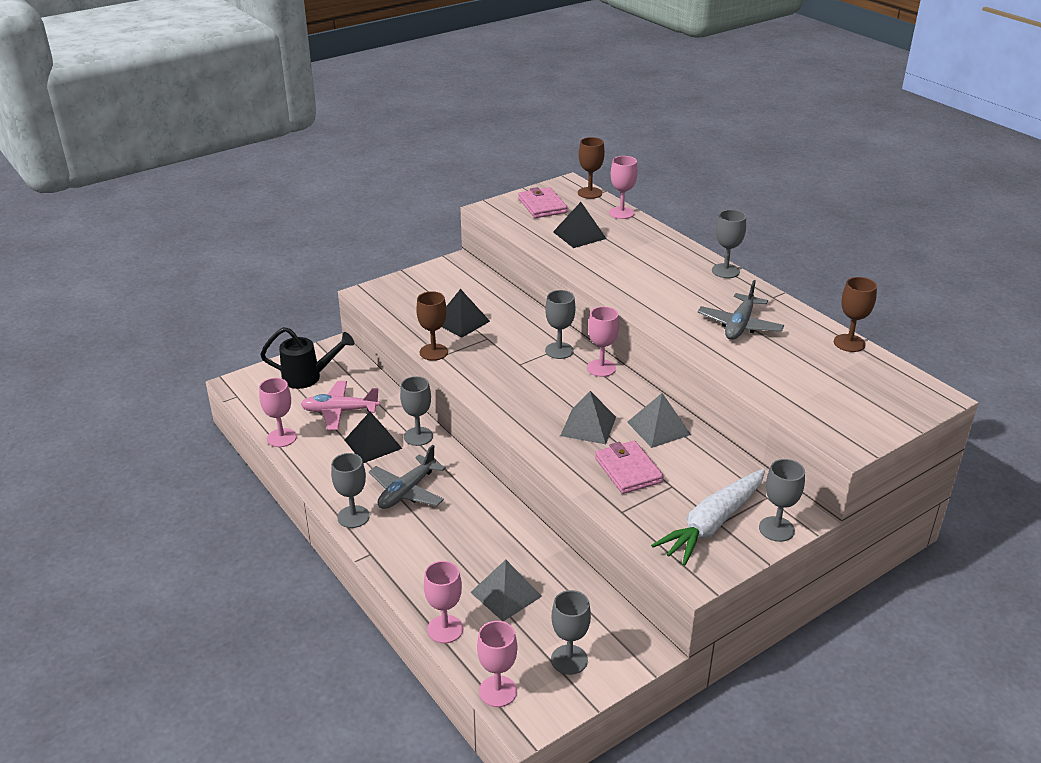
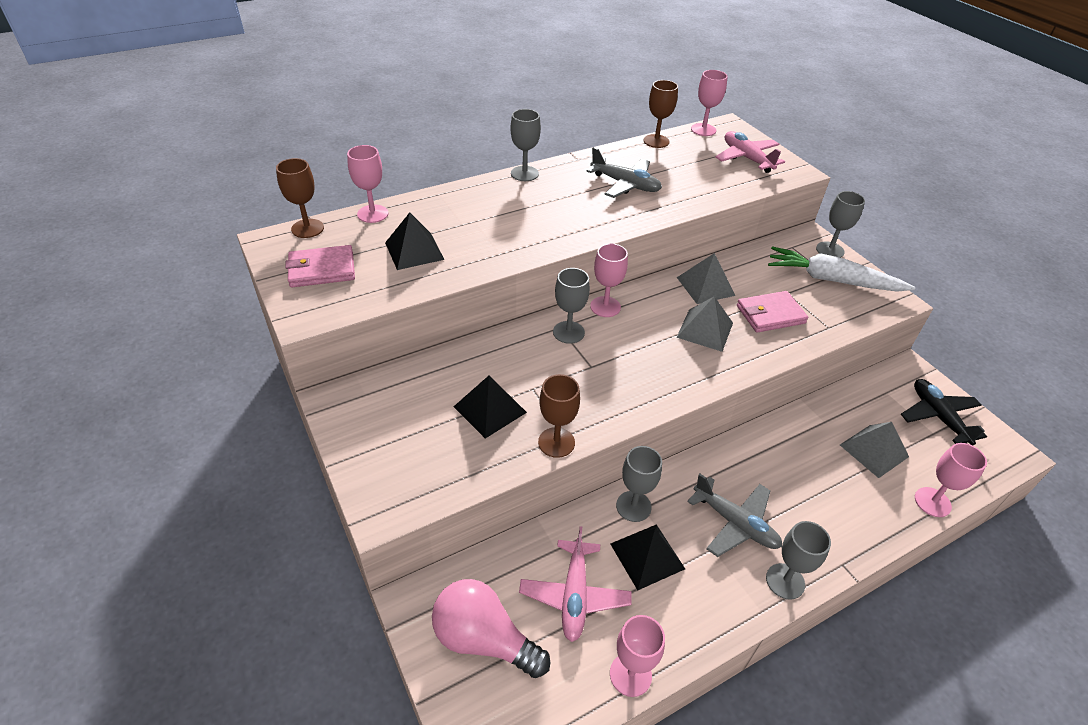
camera: 85 degrees left, 10 degrees up
black watering can [260,327,354,389] -> pink light bulb [432,579,550,678]
pink goblet [477,621,517,707] -> pink goblet moved to [691,70,728,136]
grey goblet [551,590,591,675] -> black plane [901,379,987,446]
white carrot [651,469,765,566] -> white carrot turned 150 degrees clockwise [768,246,916,292]
none -> pink plane [716,131,785,173]

